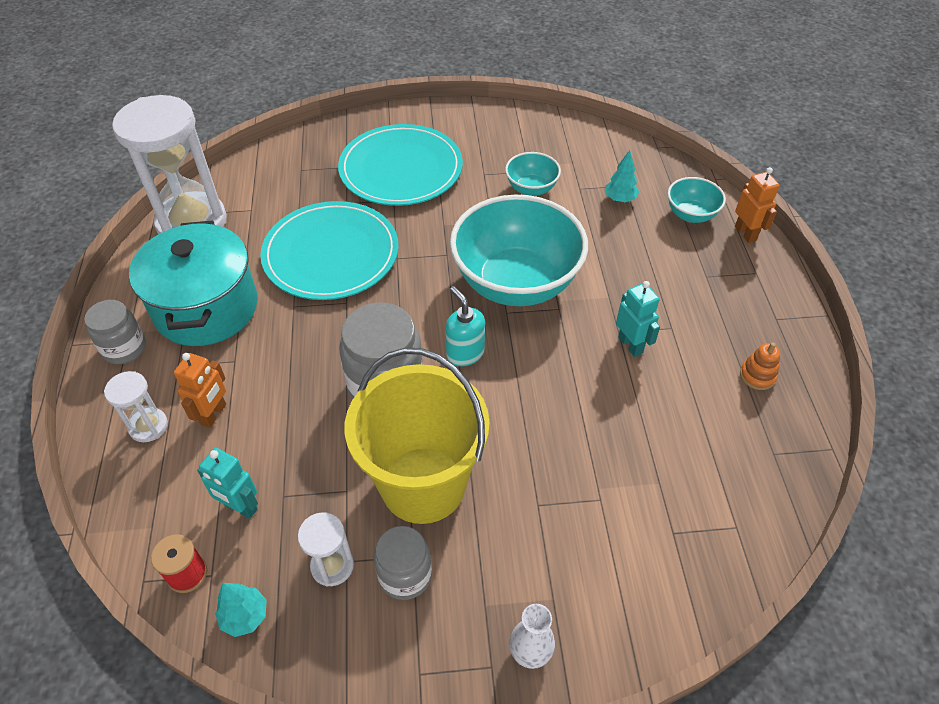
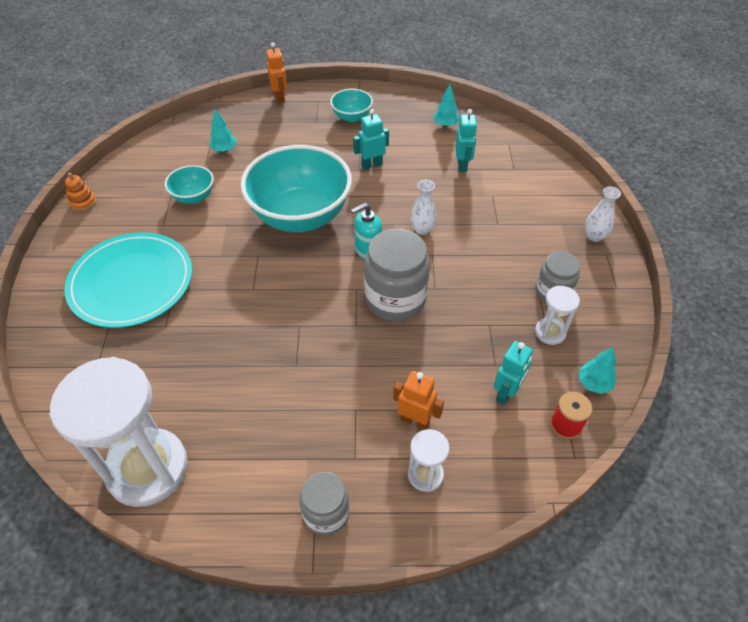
camera: 85 degrees left, 0 degrees up
turquoise pot [129,220,258,346] -> none
turquoise plate [260,201,399,300] -> none
yellow bucket [345,347,489,524] -> none
turquoise bowl [668,177,726,223] -> turquoise bowl moved to [330,88,373,122]
orange robot [735,167,780,243] -> orange robot turned 90 degrees clockwise [266,42,287,104]
orange stacking toy [740,342,780,390] -> orange stacking toy moved to [65,173,96,211]
none -> white vase [410,180,437,235]
none -> turquoise tree [433,84,460,127]
none -> turquoise robot [455,109,478,172]

